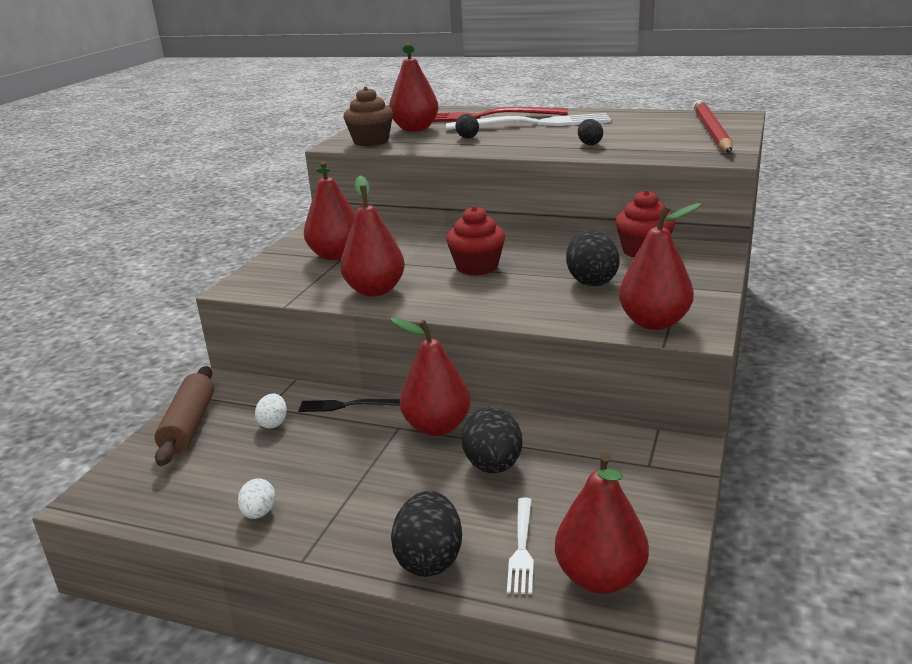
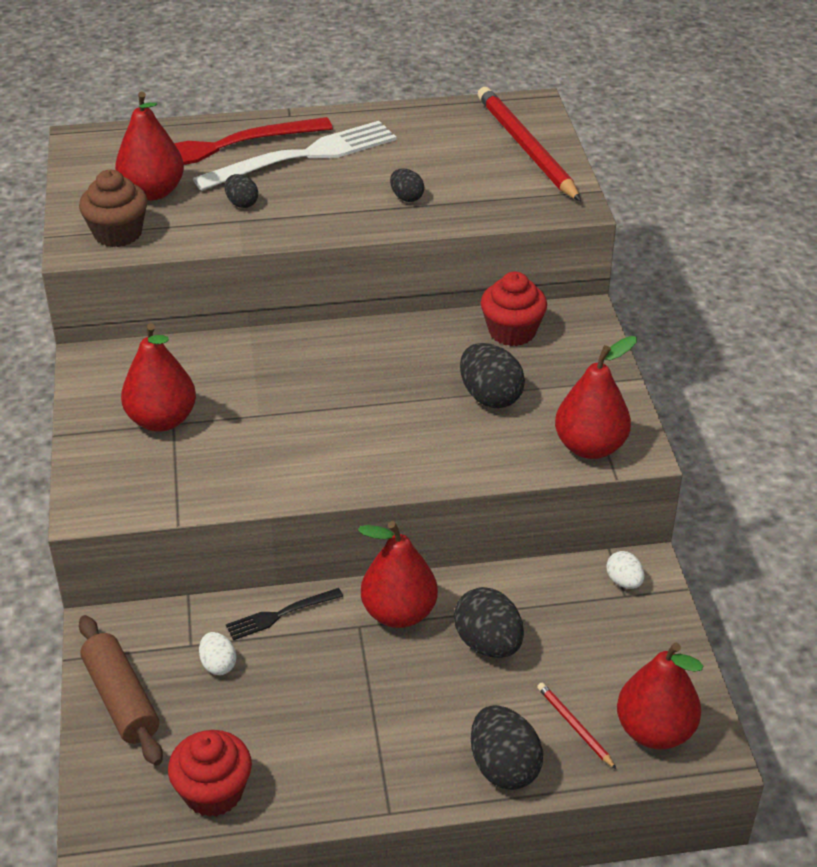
camera: 30 degrees left, 15 degrees up
white egg [238,478,275,519] -> white egg moved to [606,551,644,589]
red pear [340,176,405,296] -> none
red cupcake [446,206,506,275] -> red cupcake moved to [168,730,252,817]
white fork [507,498,534,594] -> red pencil [537,683,616,769]

